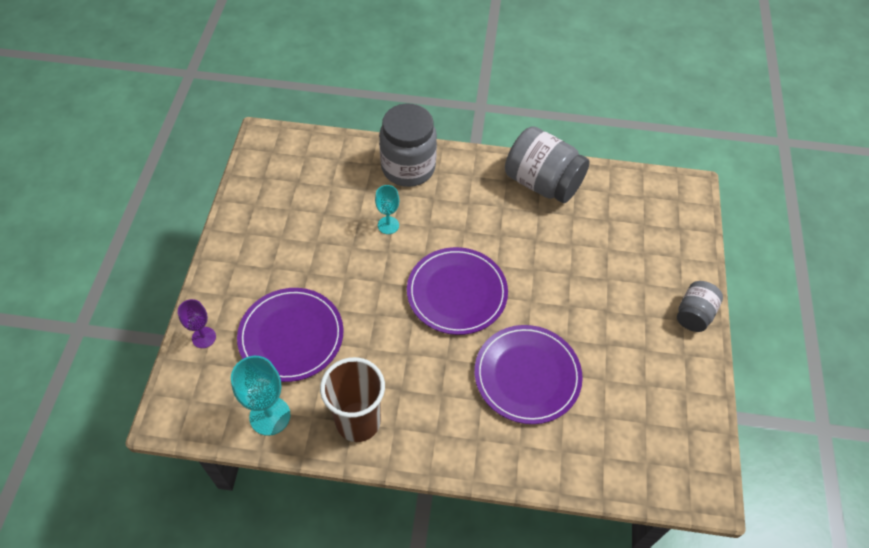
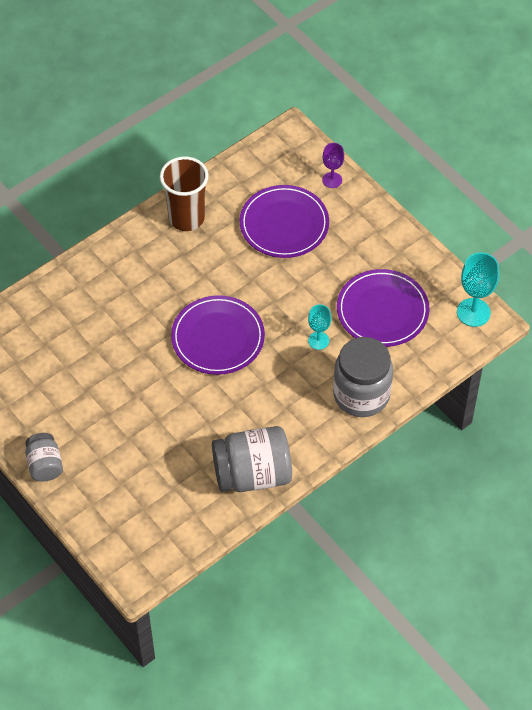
camera: 135 degrees right, 0 degrees up
turquoise goblet [231,356,290,436] -> turquoise goblet moved to [457,253,499,327]
purple plate [475,325,583,424] -> purple plate moved to [337,269,430,347]

